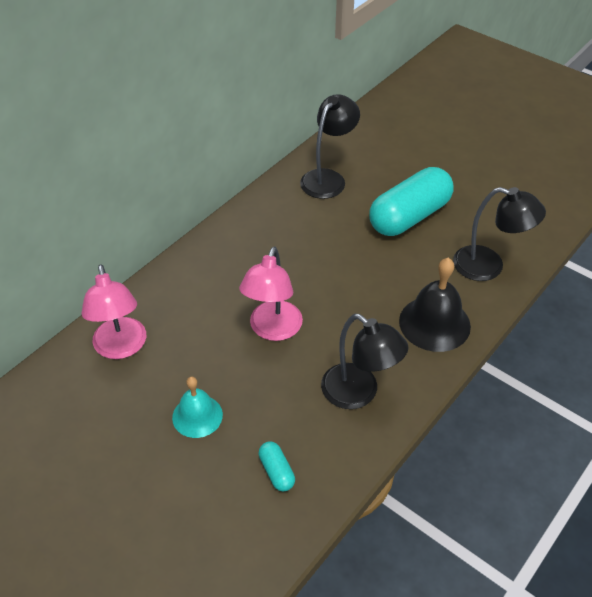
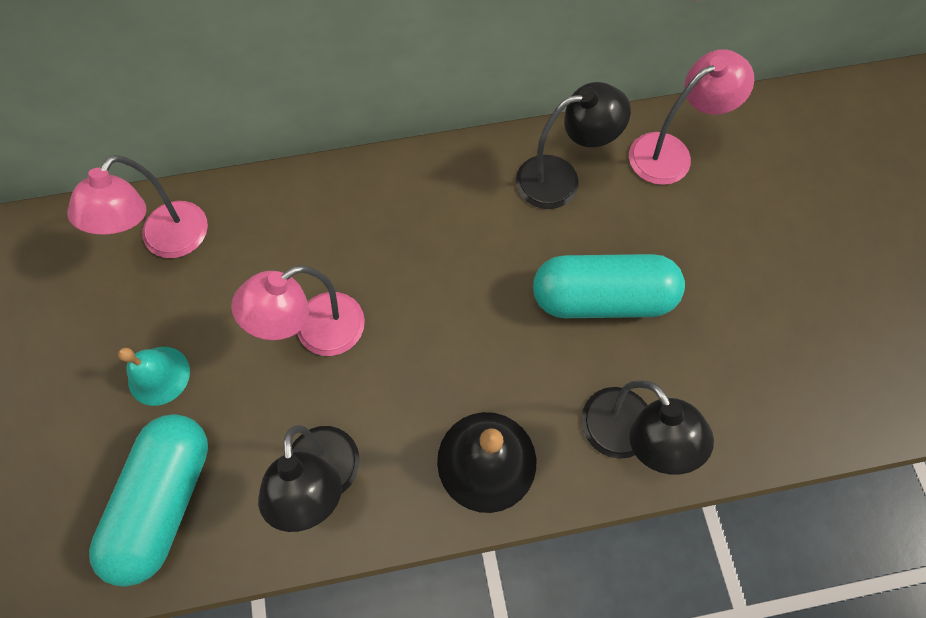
camera: 40 degrees right, 20 degrees up
turquoise capsule [259,441,295,492] -> turquoise capsule [89,414,208,587], size x2.36
none -> pink lamp [629,49,754,185]

